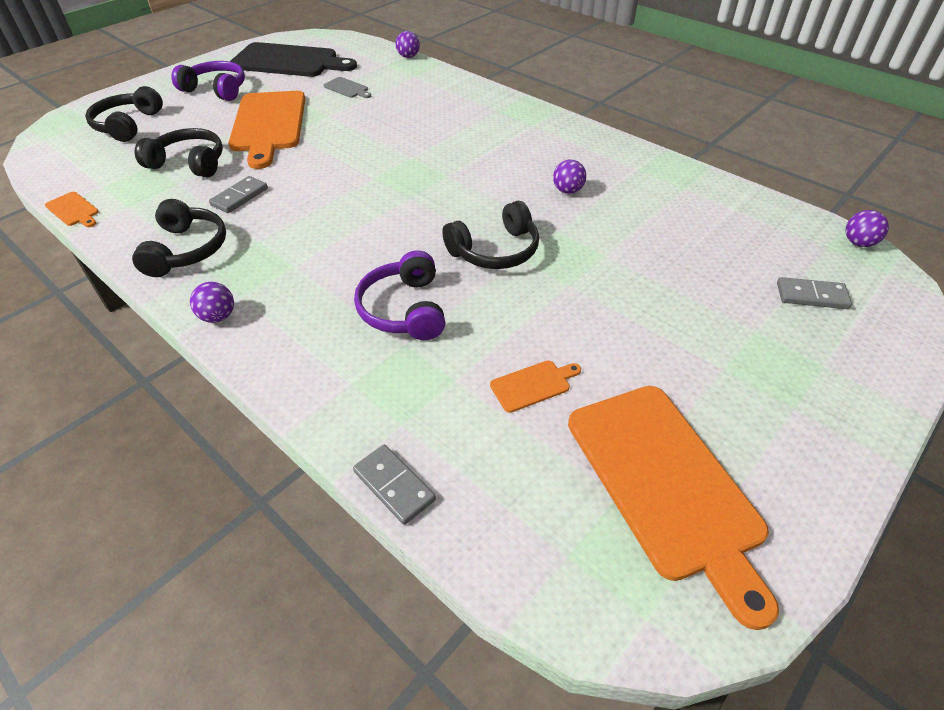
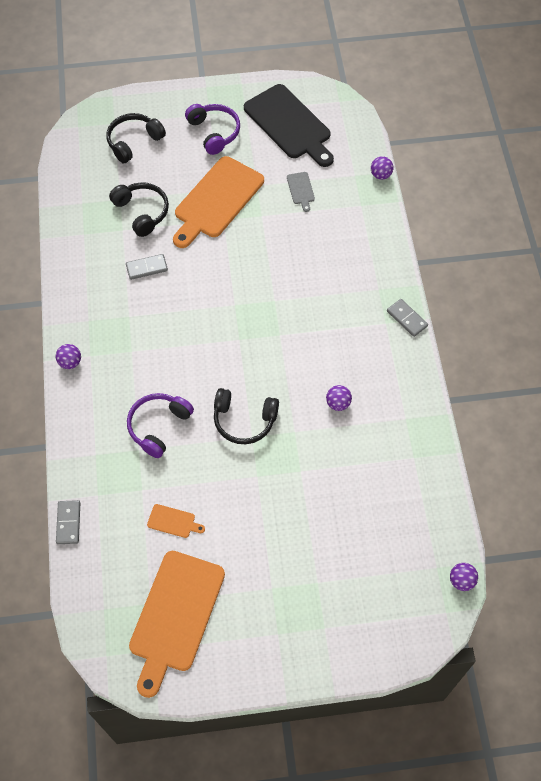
camera: 40 degrees right, 15 degrees up
orange cutting board [45,192,99,227] -> none
black headphones [132,199,226,277] -> none
grey domino [777,277,852,309] -> grey domino moved to [387,299,428,337]

